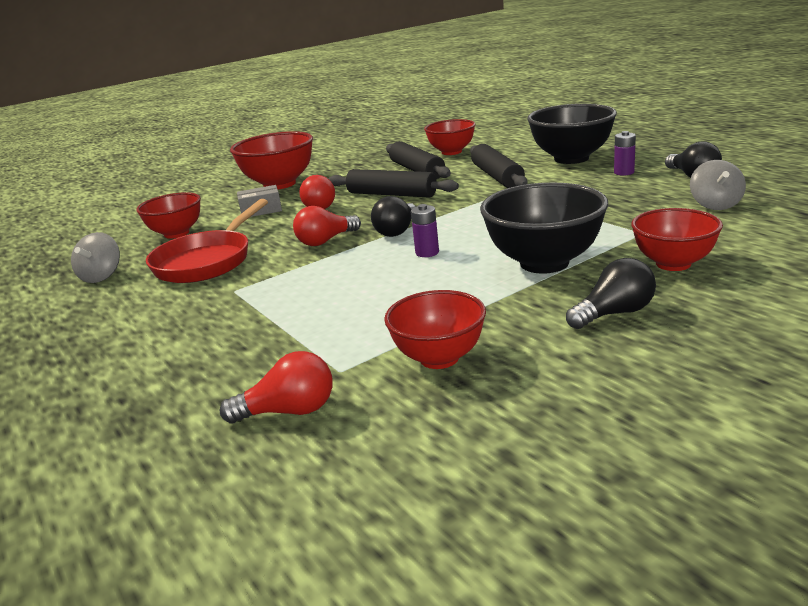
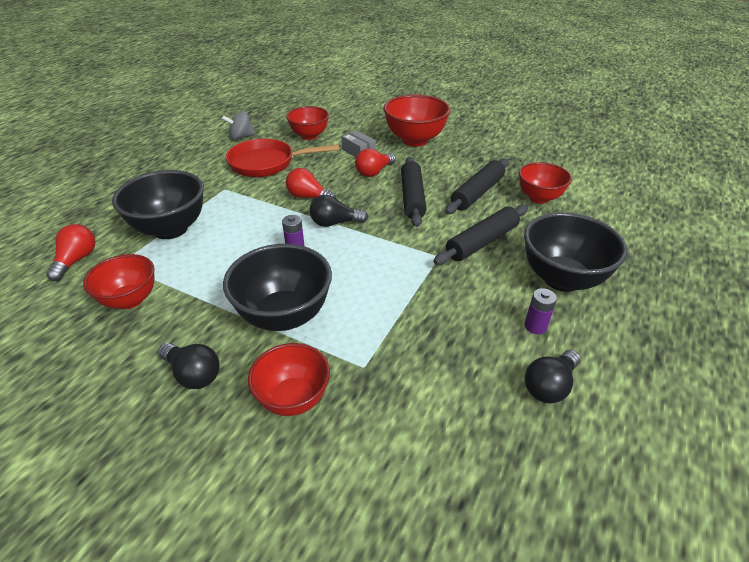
camera: 60 degrees right, 15 degrees up
red light bulb [220,351,333,423] -> red light bulb turned 135 degrees counterclockwise [46,224,95,281]
grey spinning top [690,160,746,210] -> none
none -> black bowl [112,170,204,239]

